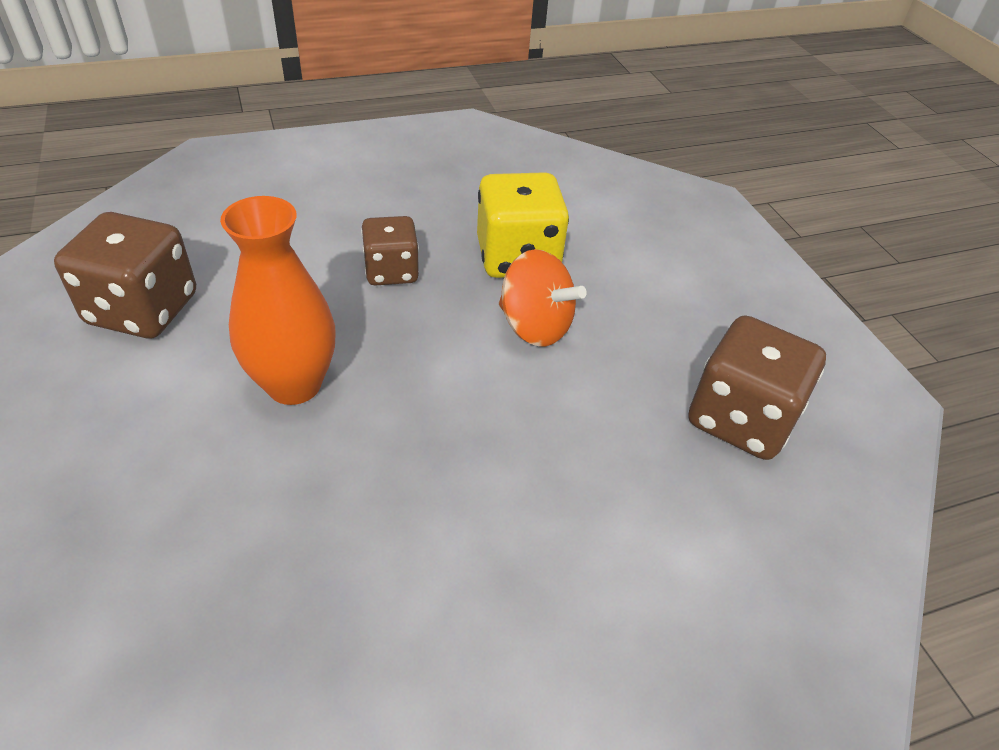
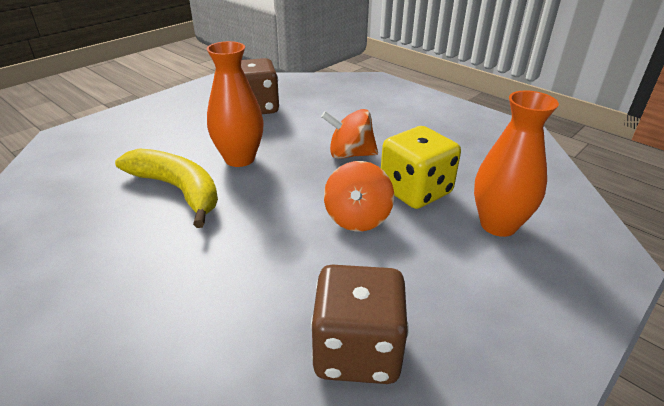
camera: 65 degrees right, 10 degrees down
brown dice [361,216,419,286] -> orange spinning top [321,109,378,159]
none -> yellow banana [115,148,218,228]
none -> orange vase [474,90,559,237]

